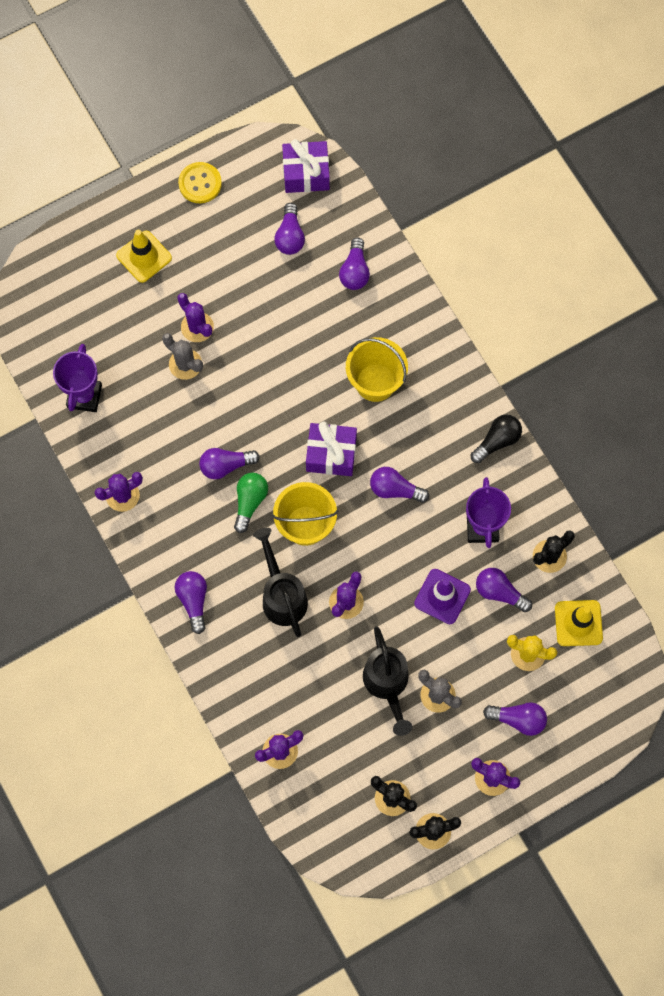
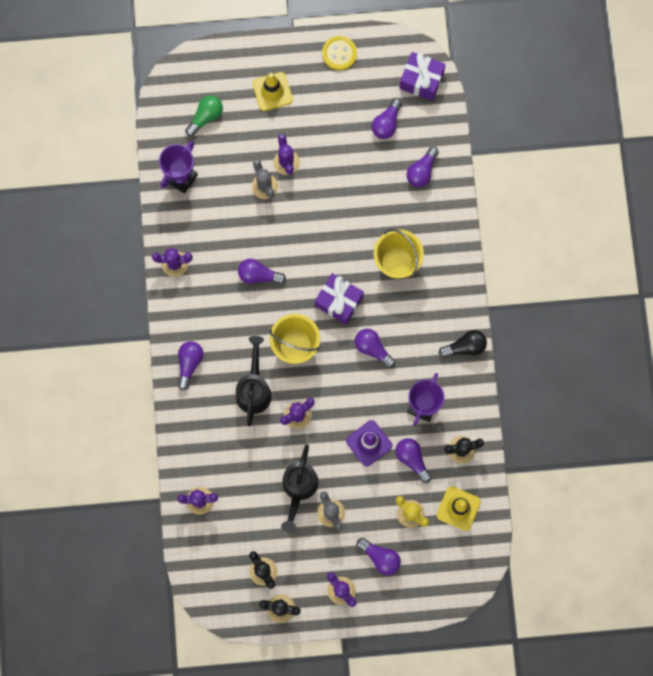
camera: 25 degrees right, 5 degrees up
green light bulb [234,473,268,533] -> green light bulb moved to [185,95,223,136]

